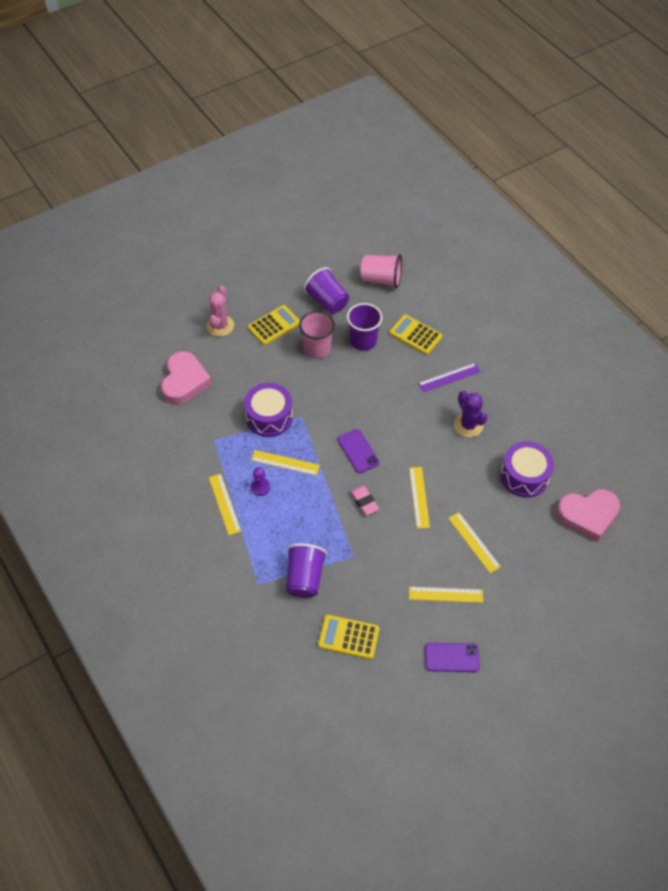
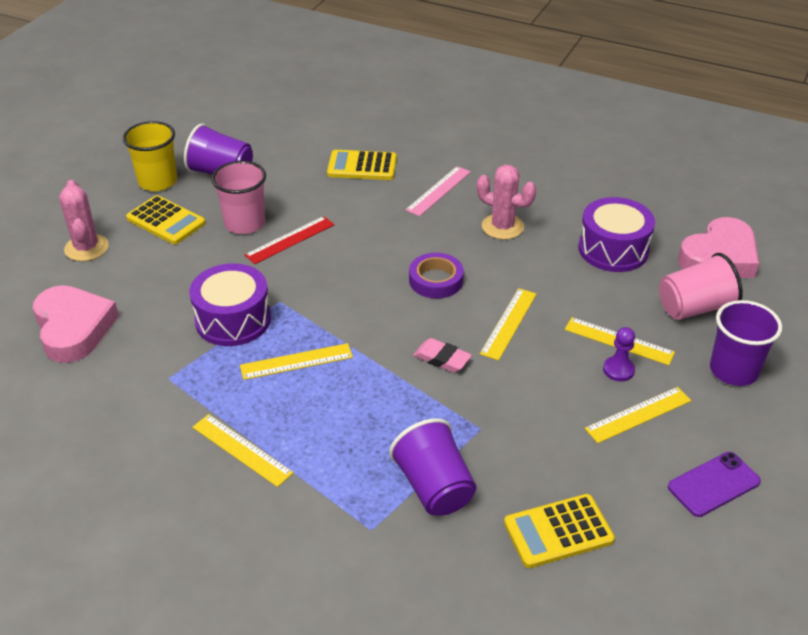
camera: 30 degrees left, 15 degrees down
yellow calculator [248,305,300,345] -> yellow calculator turned 105 degrees clockwise [126,195,206,244]
purple pawn [251,467,270,496] -> purple pawn moved to [603,327,635,381]
purple phone [337,429,379,473] -> none
purple cup [347,303,382,351] -> purple cup moved to [710,300,782,386]
pink cup [360,254,402,288] -> pink cup moved to [659,253,743,320]
yellow ruler [409,467,430,529] -> yellow ruler turned 60 degrees clockwise [480,288,537,361]
purple ruler [418,363,481,393] -> pink ruler [405,166,471,216]
purple cactus [454,390,488,437] -> pink cactus [477,165,536,240]
none -> yellow cup [123,121,177,191]
none -> red ruler [245,216,334,264]
none -> purple tape [409,253,464,299]

